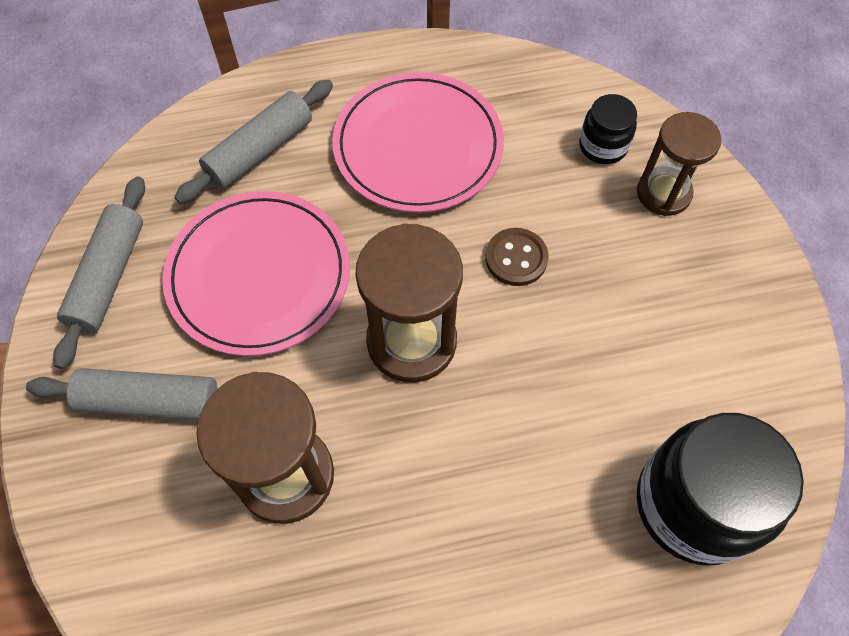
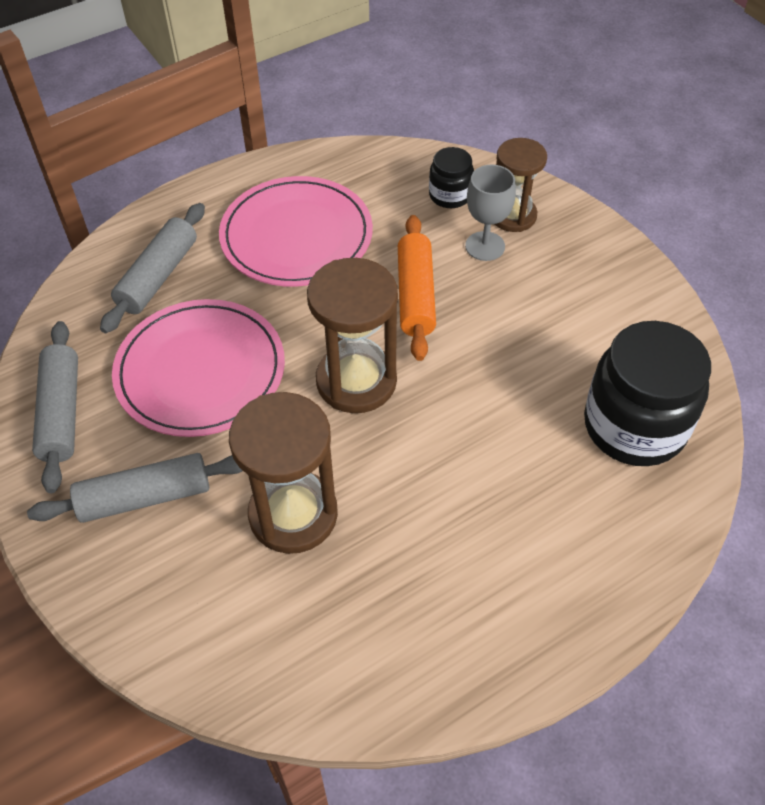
camera: 20 degrees left, 10 degrees down
brown button [485,228,549,286] -> orange rolling pin [398,215,436,361]
none -> grey goblet [465,165,516,261]

